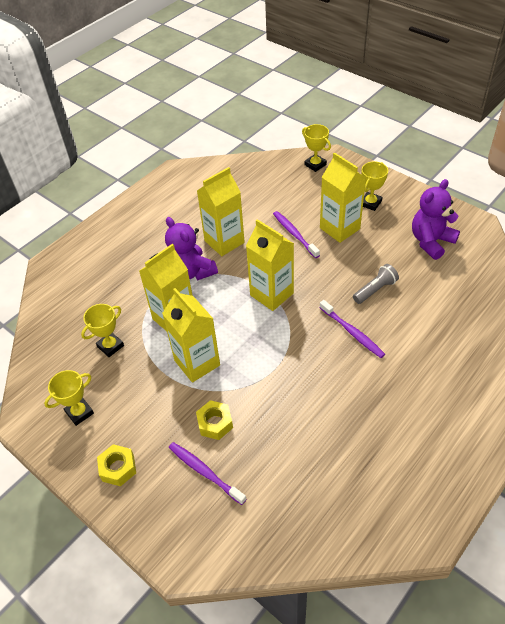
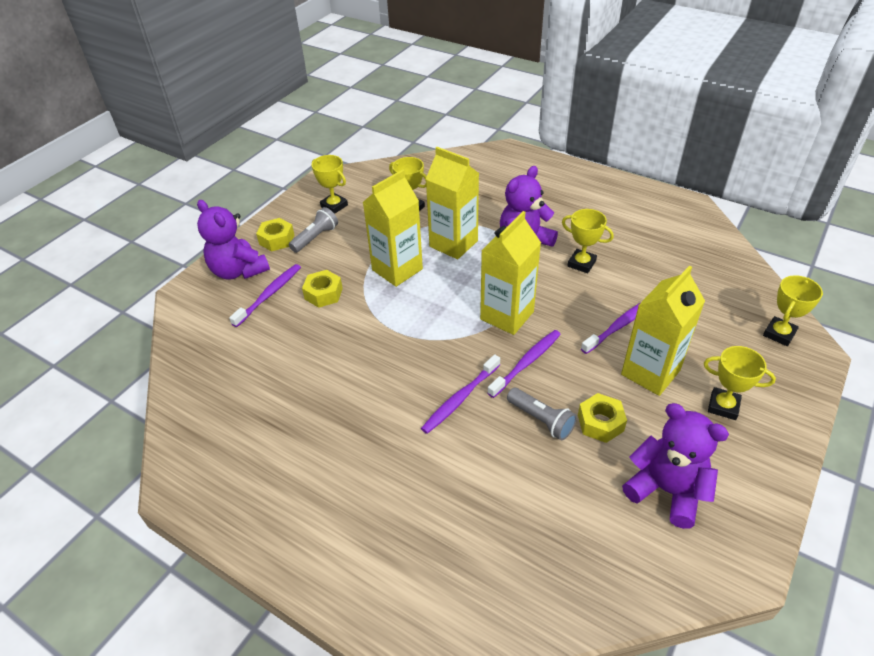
camera: 80 degrees right, 5 degrees down
yellow carton [197,167,245,256] -> yellow trophy [562,209,614,273]
none -> purple teddy bear [197,200,270,280]
none -> grey flashlight [289,207,338,253]
none -> purple toothbrush [488,330,561,398]
none -> yellow nut [578,393,627,443]

